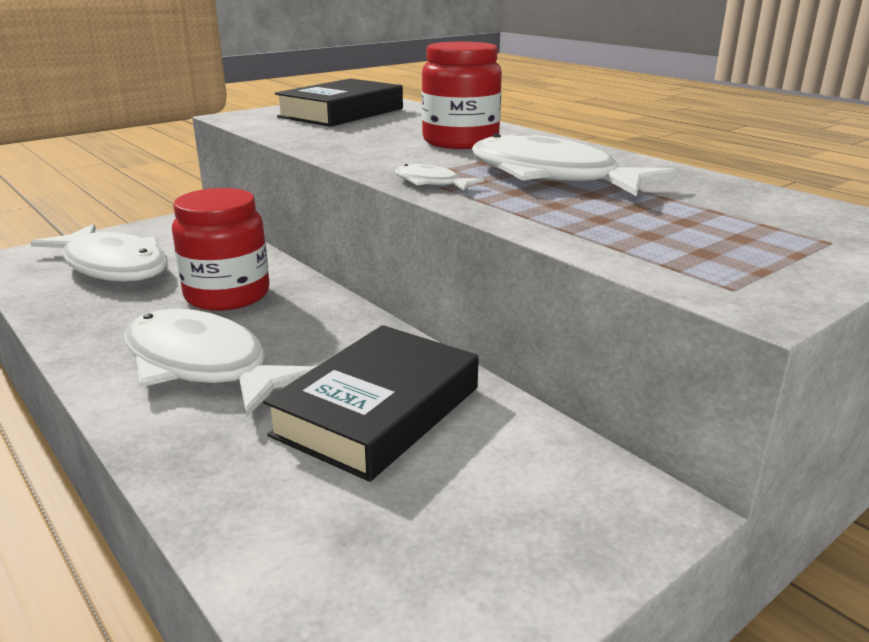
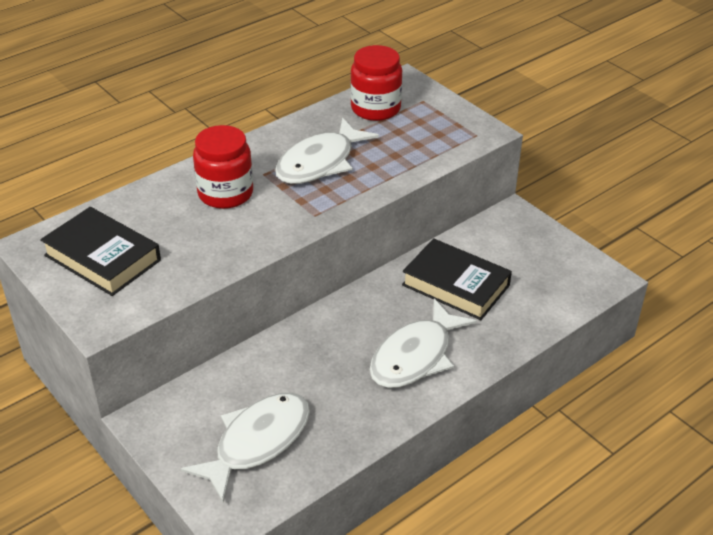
camera: 90 degrees left, 15 degrees up
red jar [172,188,269,311] -> red jar moved to [350,45,402,121]
white fish [395,164,484,191] -> none

